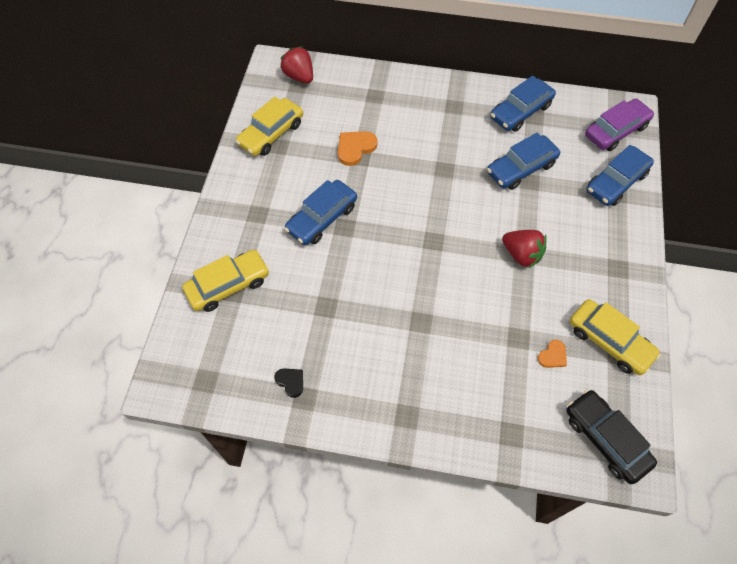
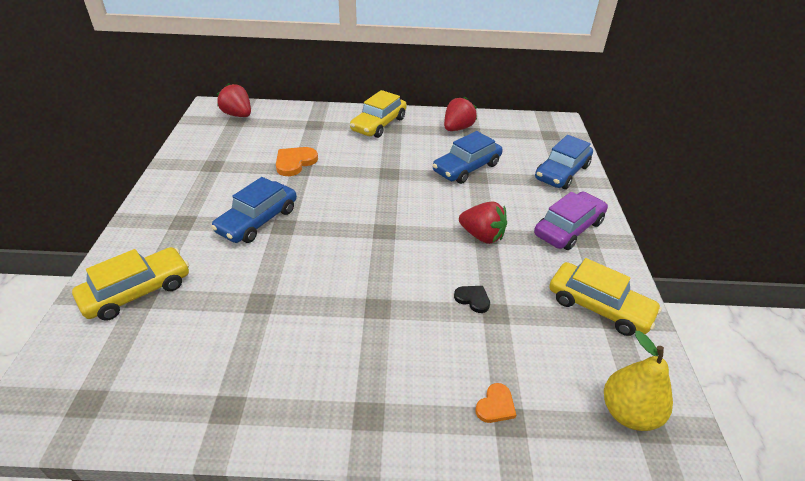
camera: 10 degrees left, 20 degrees down
yellow car [236,97,303,156] -> yellow car moved to [350,90,407,138]
black heart [274,368,303,398] -> black heart moved to [454,286,490,313]
blue car [490,76,556,132] -> red strawberry [444,97,477,131]
orange heart [537,340,567,368] -> orange heart moved to [475,383,516,423]
black car [566,389,657,484] -> yellow pear [604,331,673,431]
purple car [585,98,654,151] -> purple car moved to [534,191,608,250]

